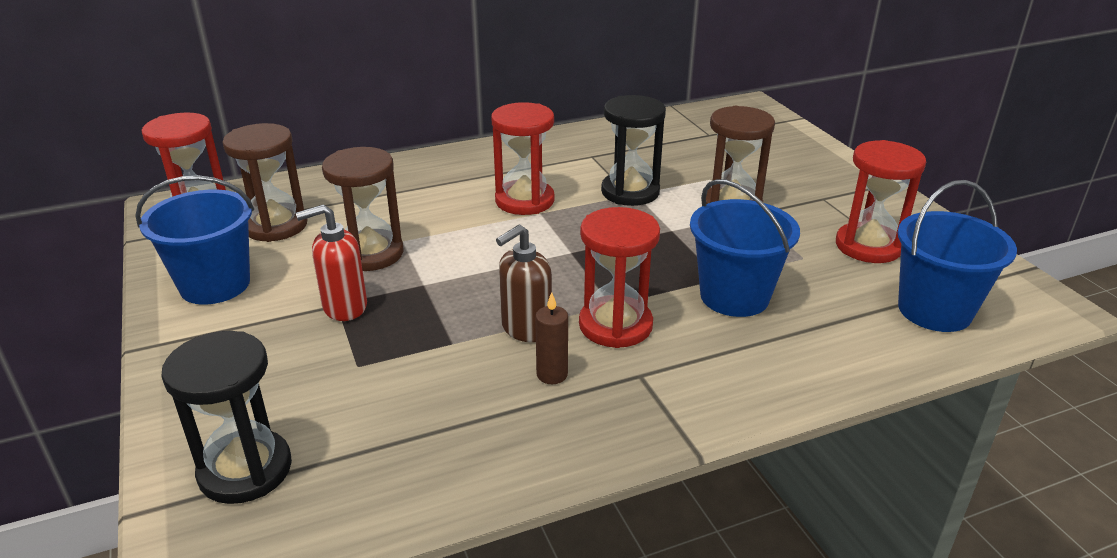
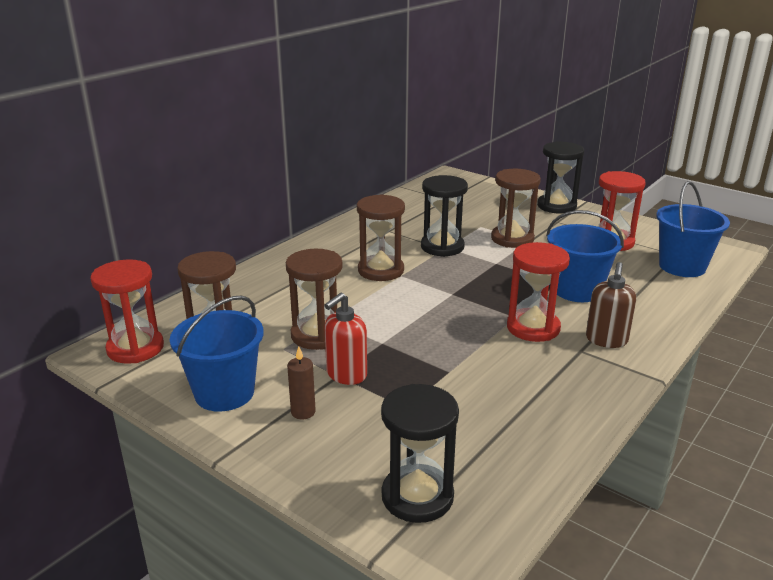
camera: 30 degrees left, 5 degrees down
red hourglass [491,102,555,215] -> brown hourglass [357,194,405,281]
brown soap dispenser [496,225,552,342] -> brown soap dispenser moved to [586,262,636,348]
brown candle [535,292,568,384] -> brown candle moved to [287,346,316,420]
none -> black hourglass [537,141,584,214]

